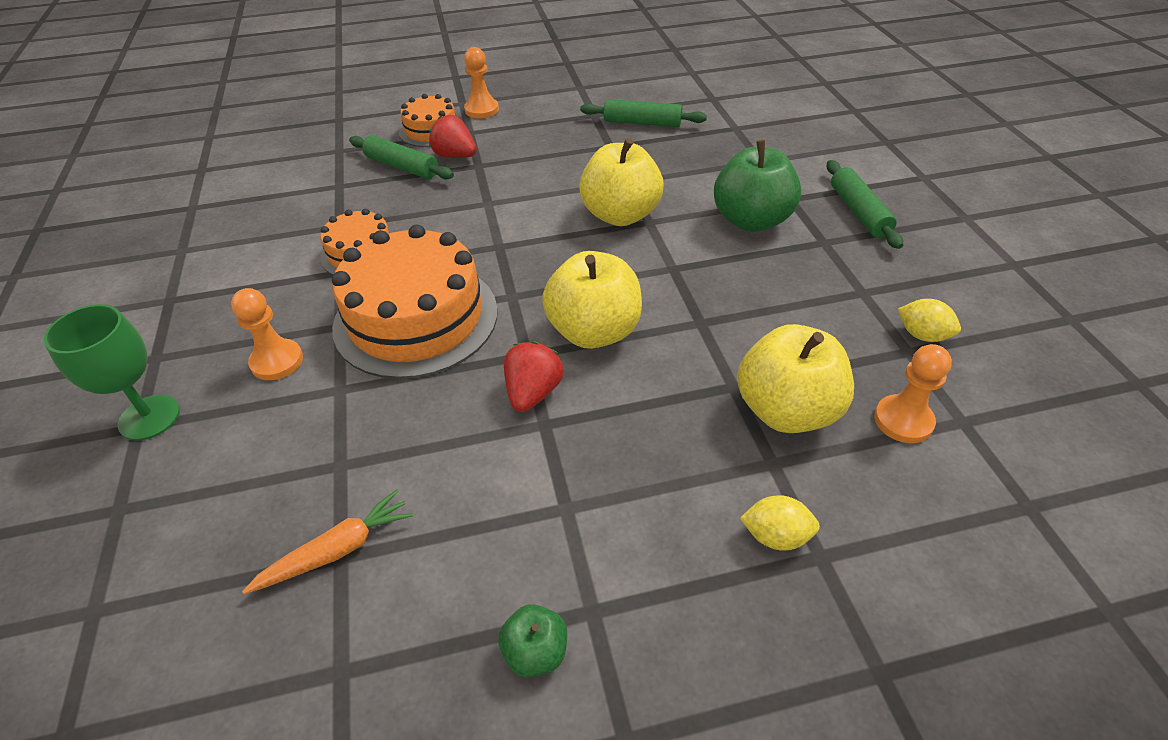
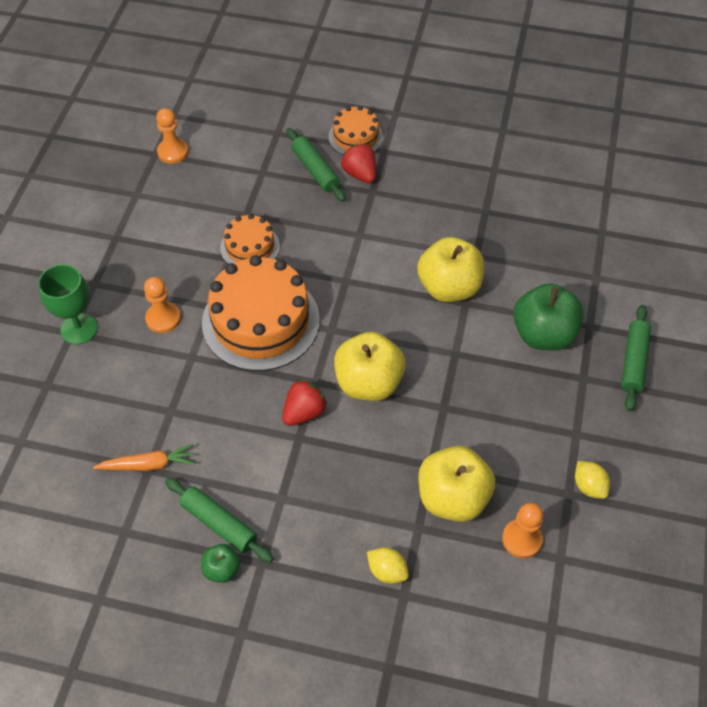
camera: 25 degrees right, 10 degrees up
orange pawn [464,47,499,118] -> orange pawn moved to [156,108,188,164]
green rolling pin [580,99,707,127] -> green rolling pin moved to [165,478,274,563]

